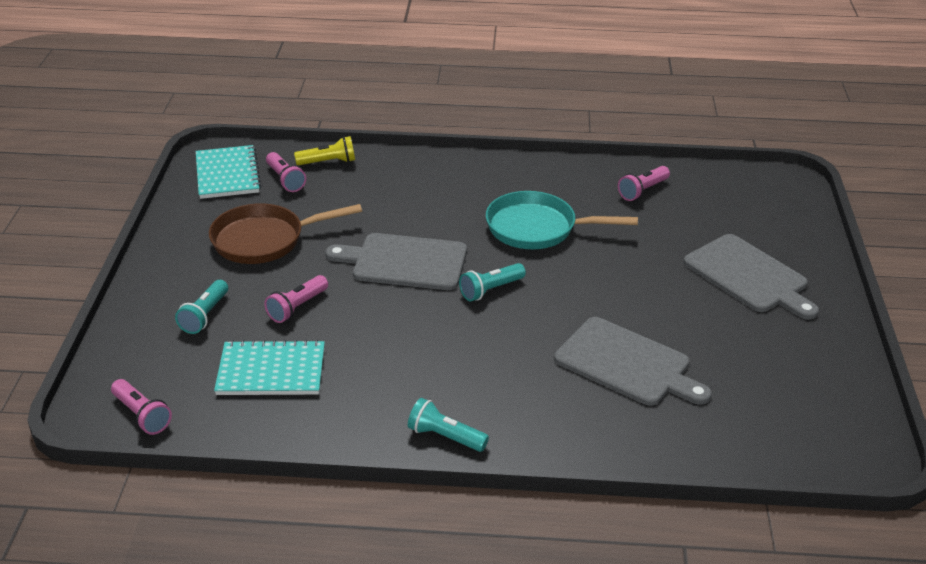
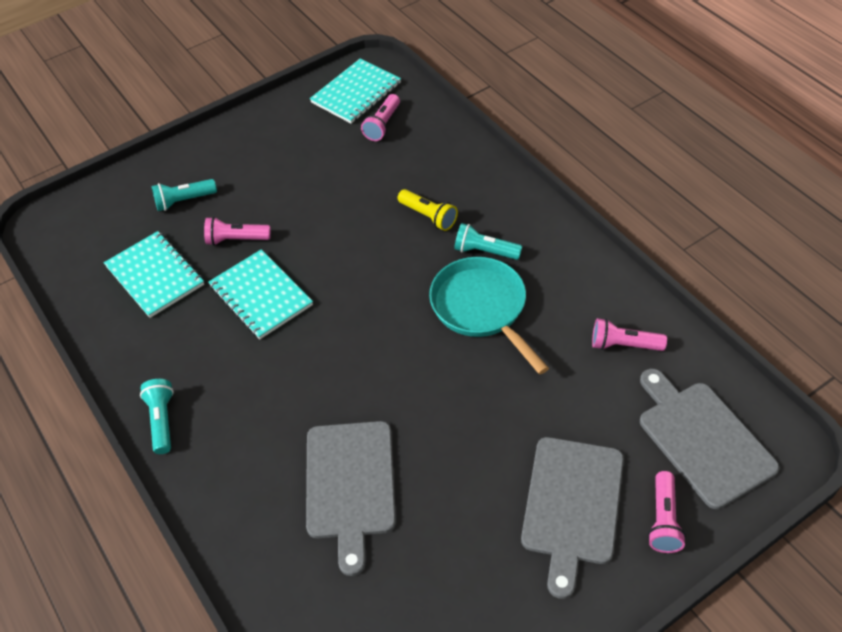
camera: 55 degrees right, 15 degrees up
pink flashlight [111,379,172,435] -> pink flashlight moved to [648,471,686,553]
brown pan [209,203,362,264] -> none
yellow flashlight [294,136,355,166] -> yellow flashlight moved to [398,189,458,231]
grey cutting board [325,233,467,290] -> grey cutting board moved to [640,369,779,509]
turquoise flashlight [459,263,526,301] -> turquoise flashlight moved to [454,223,522,260]
none -> turquoise notebook [208,249,313,339]

